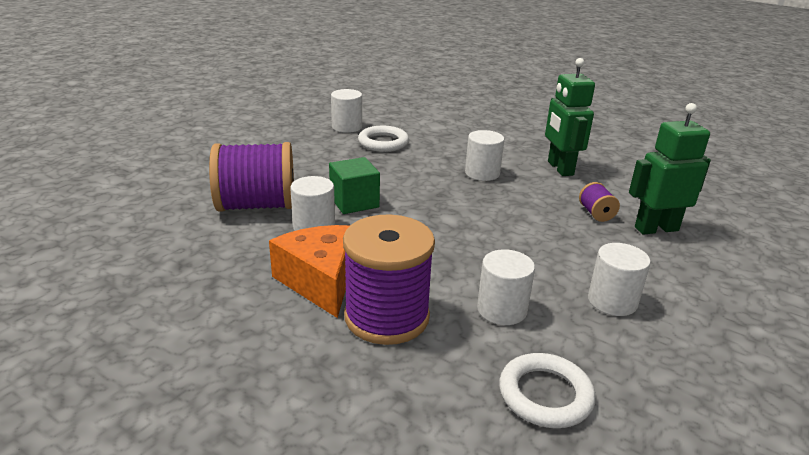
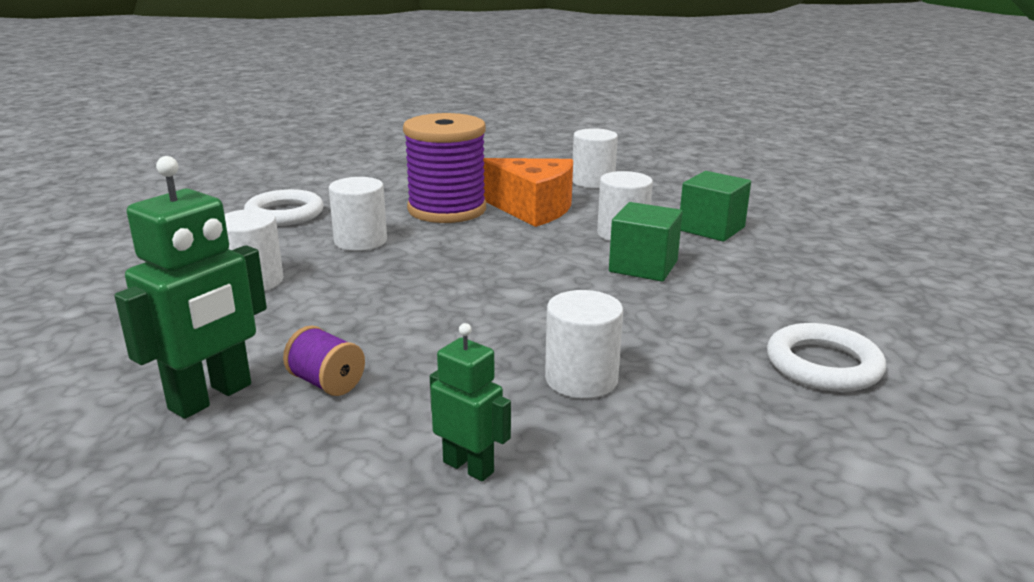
camera: 140 degrees right, 5 degrees down
purple spool [209,142,294,212] -> green cube [680,171,751,242]
white cylinder [331,89,362,133] -> white cylinder moved to [572,128,618,188]
green robot [545,58,595,176] -> green robot [430,323,511,481], size x0.58

